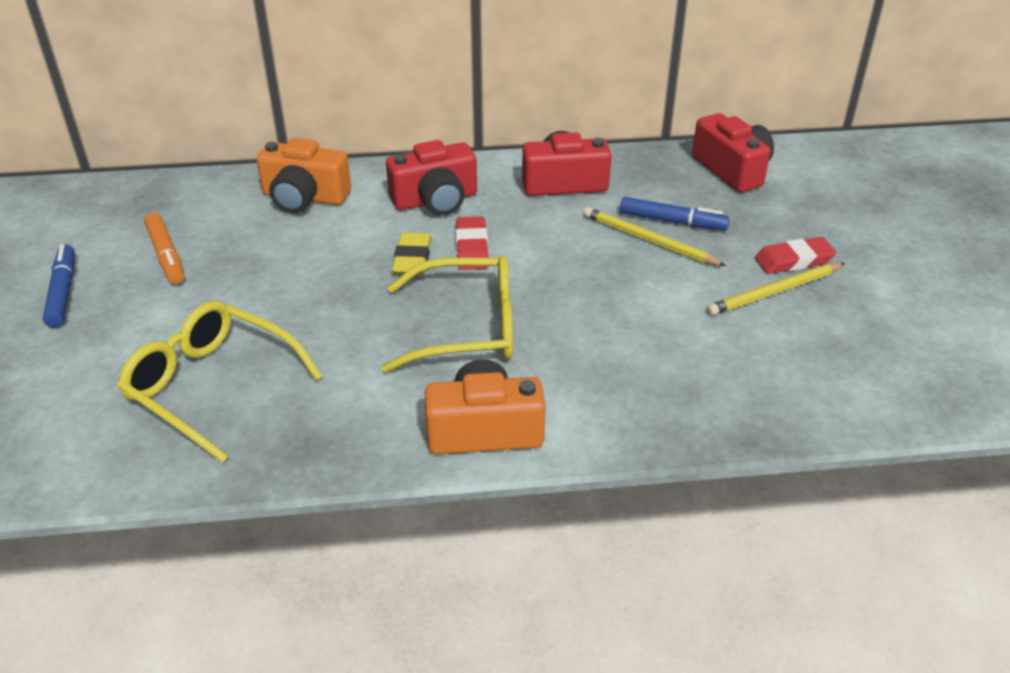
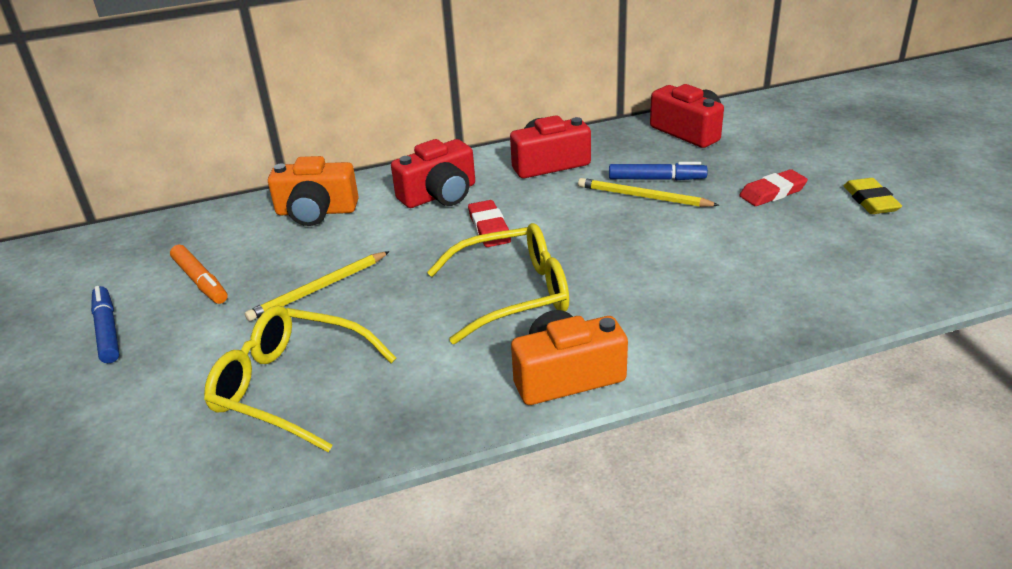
camera: 10 degrees left, 5 degrees down
yellow eraser [392,233,431,276] -> yellow eraser moved to [843,178,902,214]
yellow pencil [707,263,845,316] -> yellow pencil moved to [245,251,390,321]

